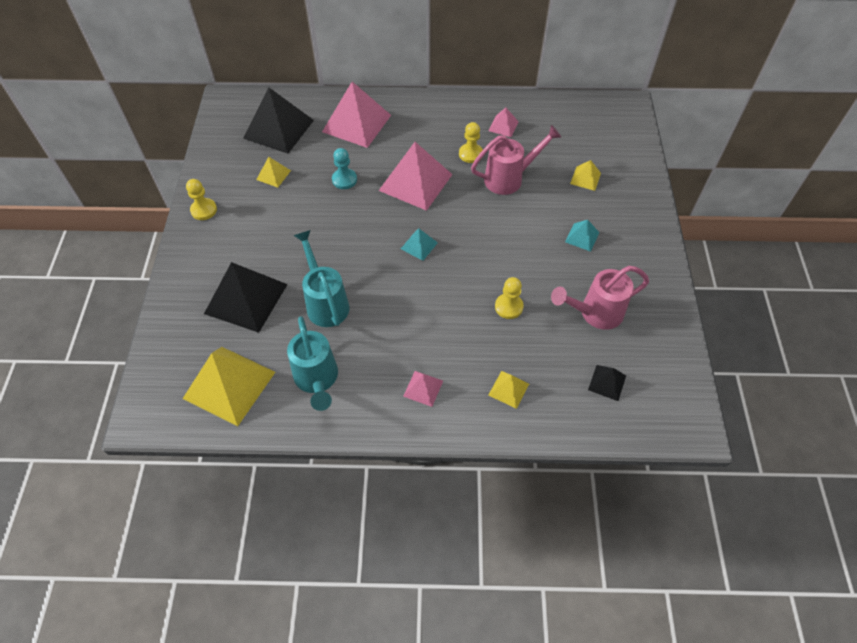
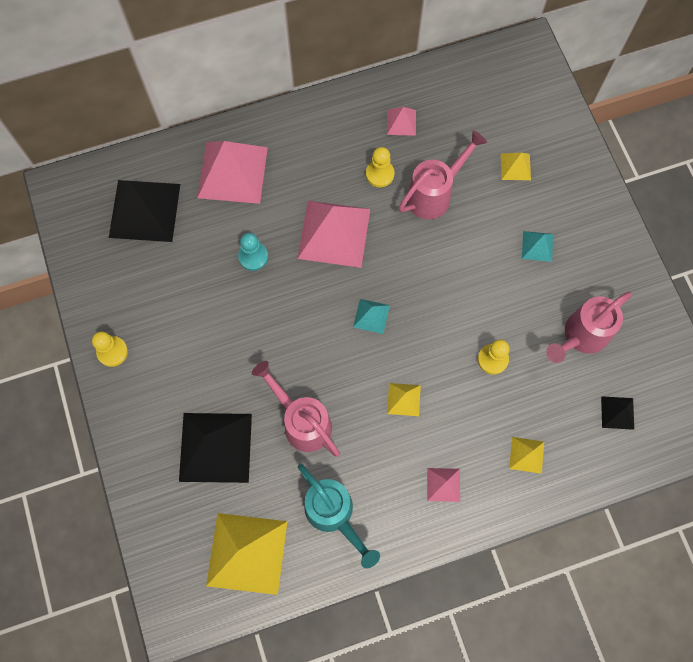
camera: 20 degrees left, 15 degrees up
yellow pyramid [256,157,291,188] -> yellow pyramid moved to [387,383,421,416]
turquoise watering can [293,230,349,327] -> pink watering can [252,361,340,457]

